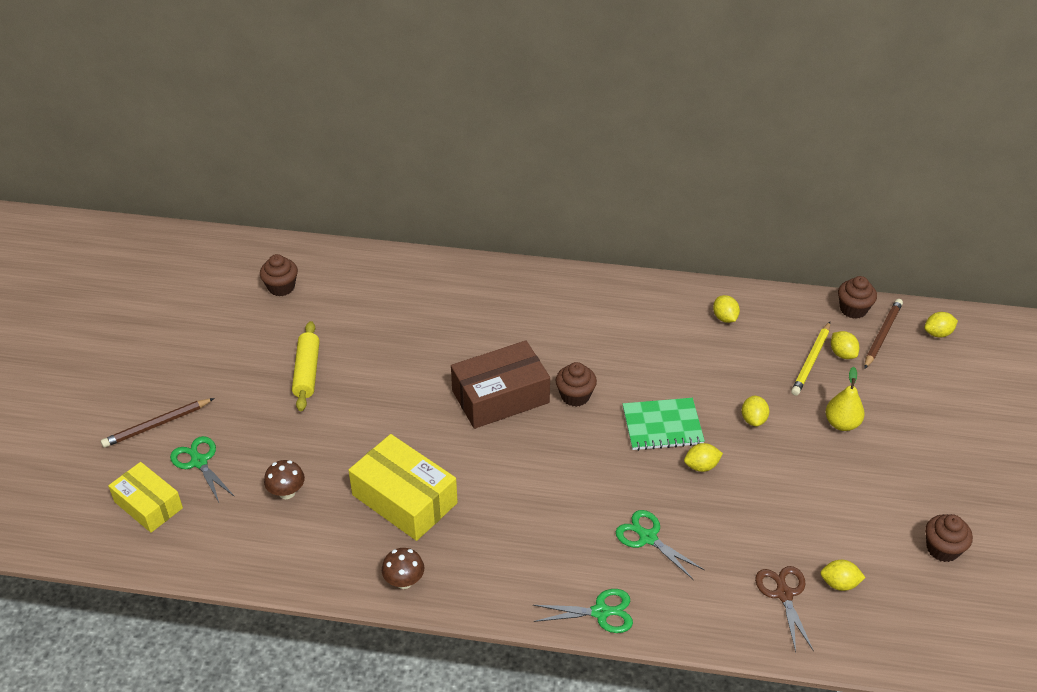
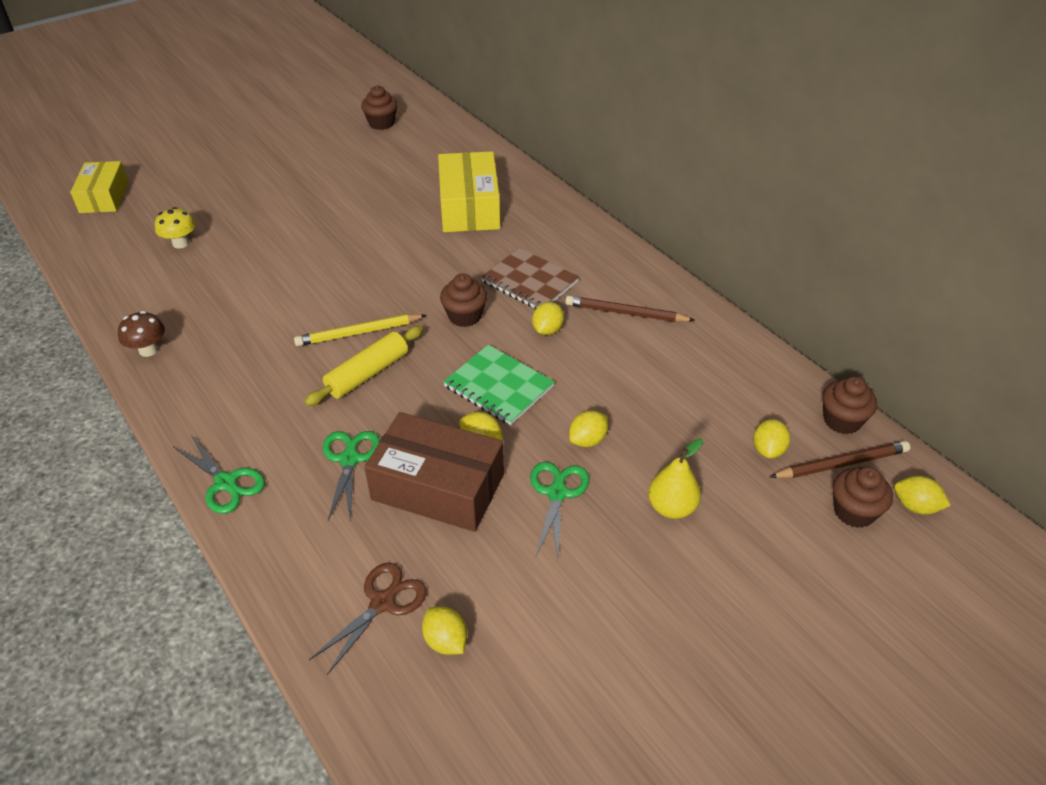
camera: 45 degrees right, 0 degrees up
brown pencil [101,398,215,448] -> brown pencil moved to [565,295,695,322]
green scissors [170,436,235,502] -> green scissors moved to [530,462,589,558]
brown mushroom [264,460,305,499] -> yellow mushroom [155,207,196,249]
yellow rolling pin [292,321,320,411] -> yellow rolling pin moved to [304,326,423,406]
yellow box [348,434,458,541] -> yellow box moved to [438,151,500,232]
brown box [451,340,550,429] -> brown box moved to [365,412,504,532]
yellow lemon [713,295,740,323] -> yellow lemon moved to [532,302,564,335]
yellow pencil [791,322,830,396] -> yellow pencil moved to [294,314,427,346]
brown cupcake [925,514,973,562] -> brown cupcake moved to [833,467,893,528]
none -> brown notebook [481,248,579,309]

